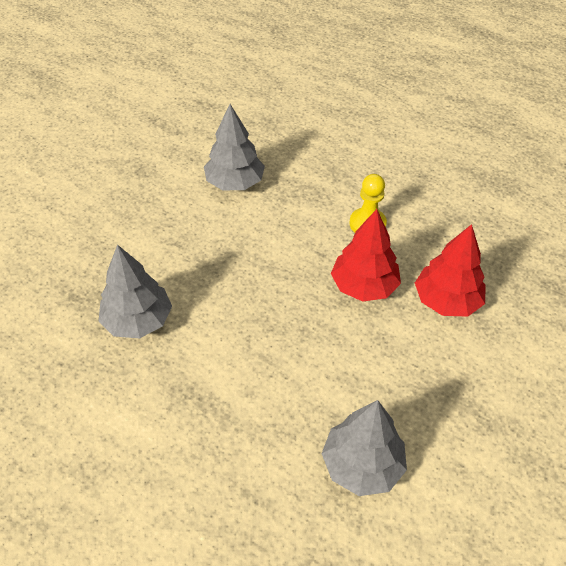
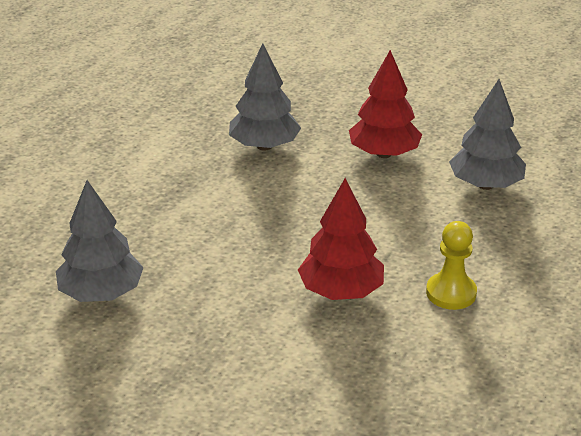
camera: 85 degrees right, 15 degrees down
red tree [415,224,486,317] -> red tree moved to [349,50,422,158]

